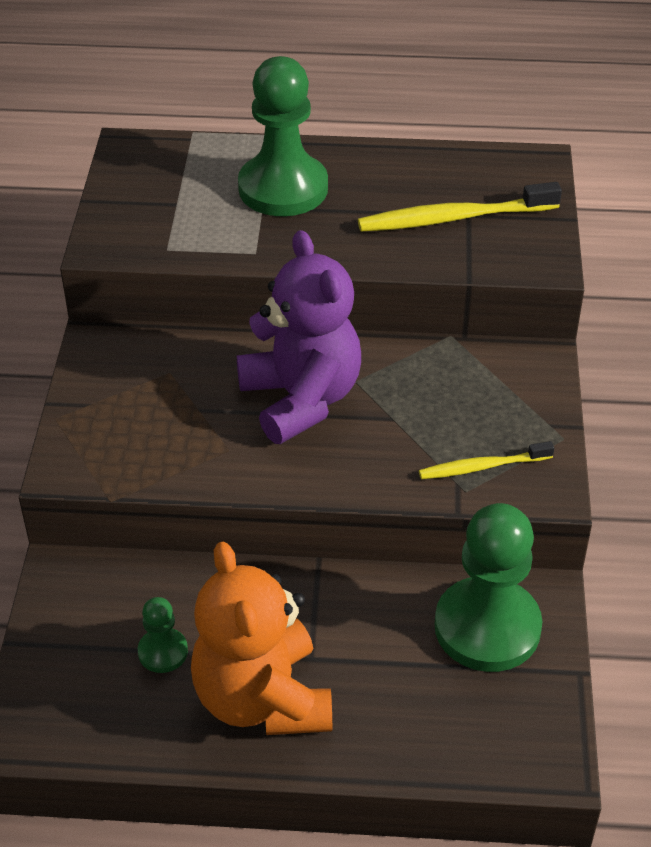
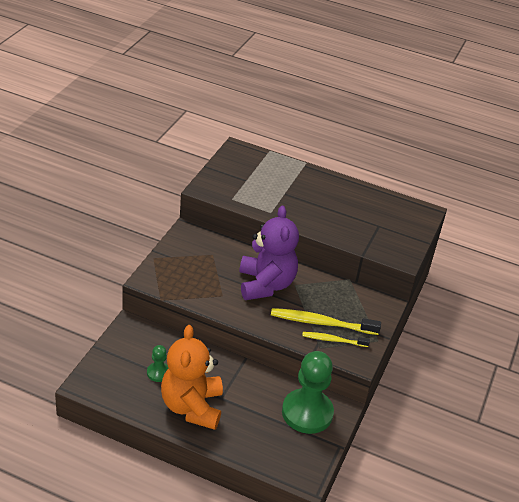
camera: 15 degrees right, 5 degrees down
green pawn [238,56,328,216] -> none
yellow toothbrush [358,182,562,232] -> yellow toothbrush moved to [271,308,381,335]

